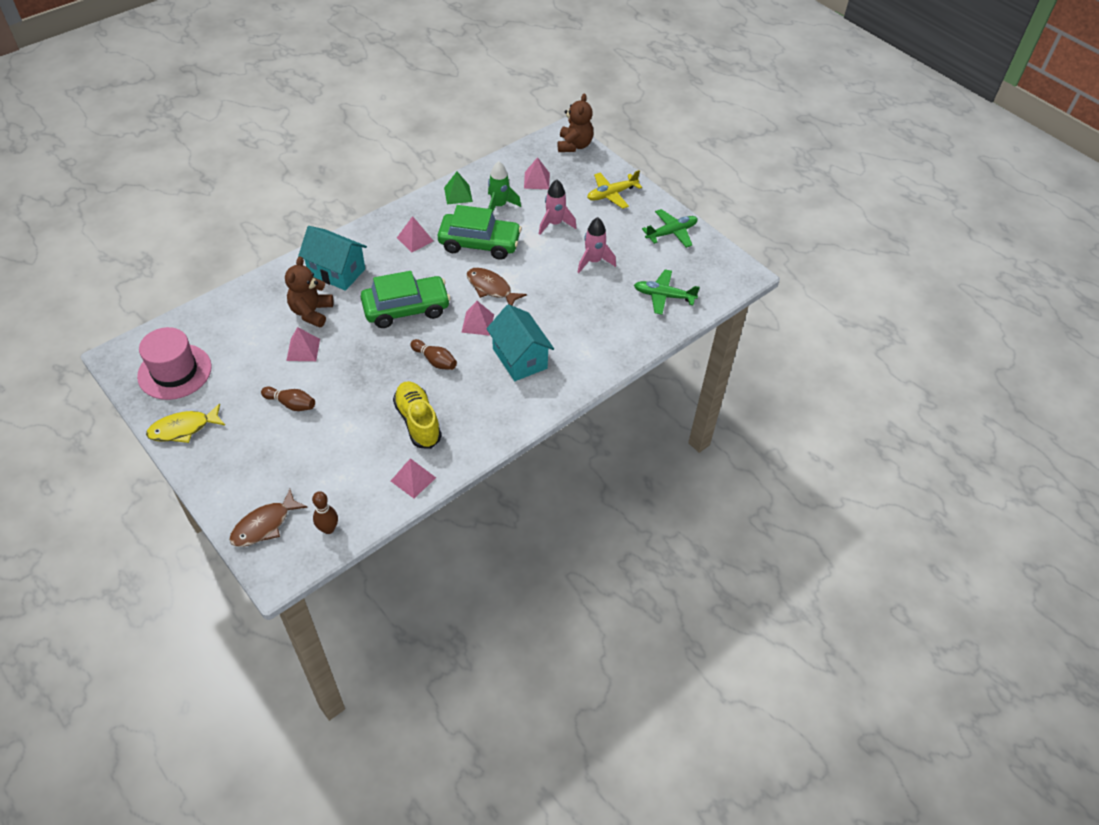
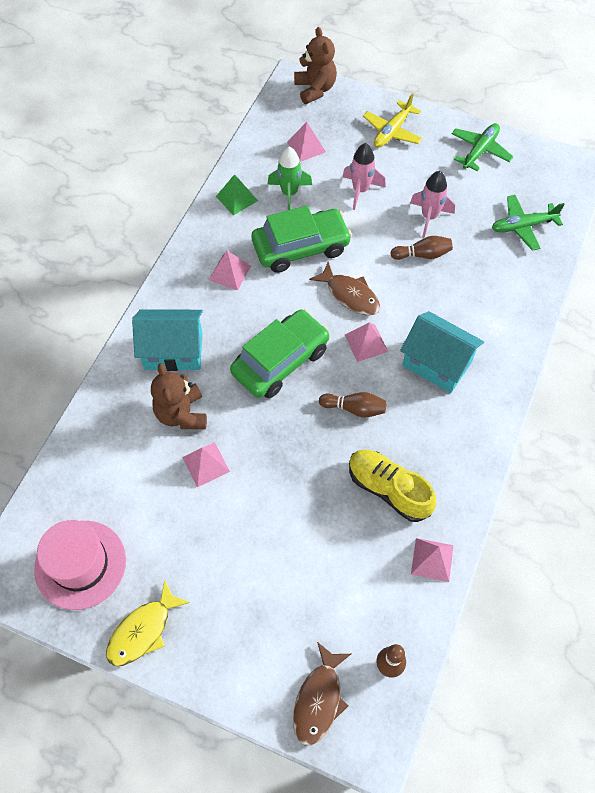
camera: 25 degrees left, 10 degrees up
brown bowling pin [261,386,315,411] -> brown bowling pin moved to [390,236,453,260]
brown fish [467,268,527,305] -> brown fish turned 150 degrees counterclockwise [309,262,380,315]

